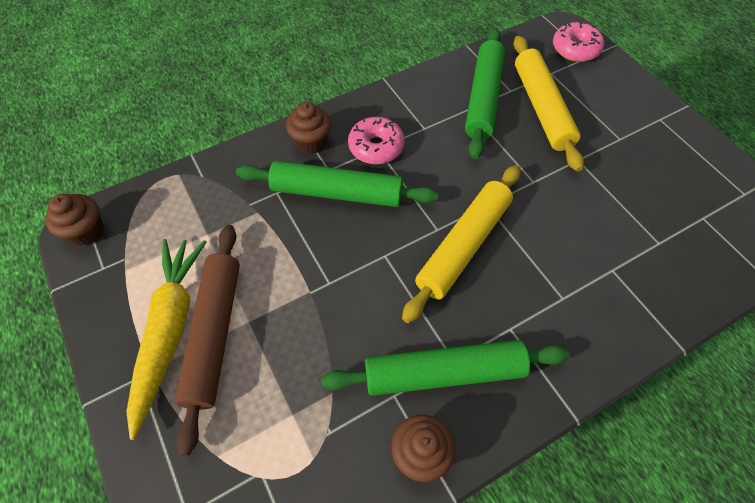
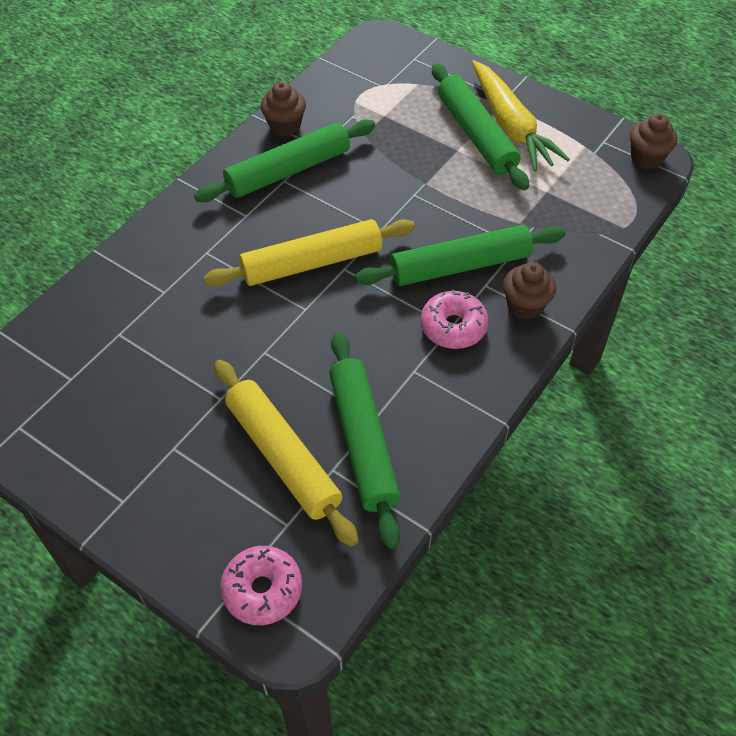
camera: 155 degrees right, 5 degrees down
brown rolling pin [174,225,240,456] -> green rolling pin [432,63,529,190]
yellow rolling pin [402,165,521,323] -> yellow rolling pin turned 60 degrees clockwise [203,219,415,287]

